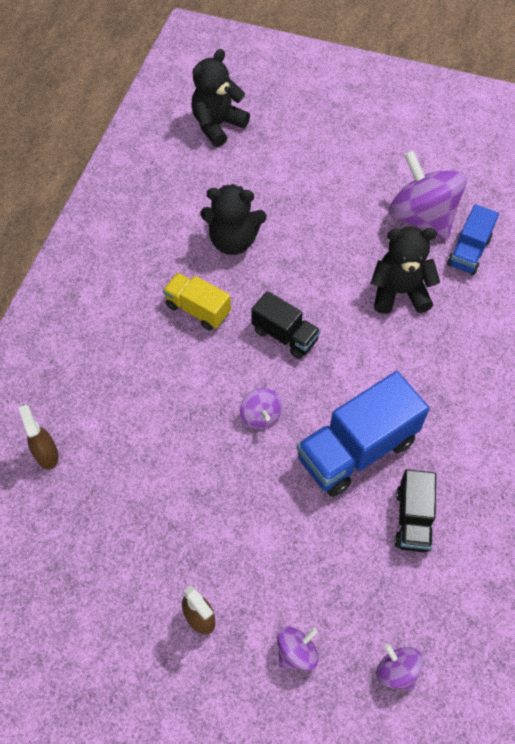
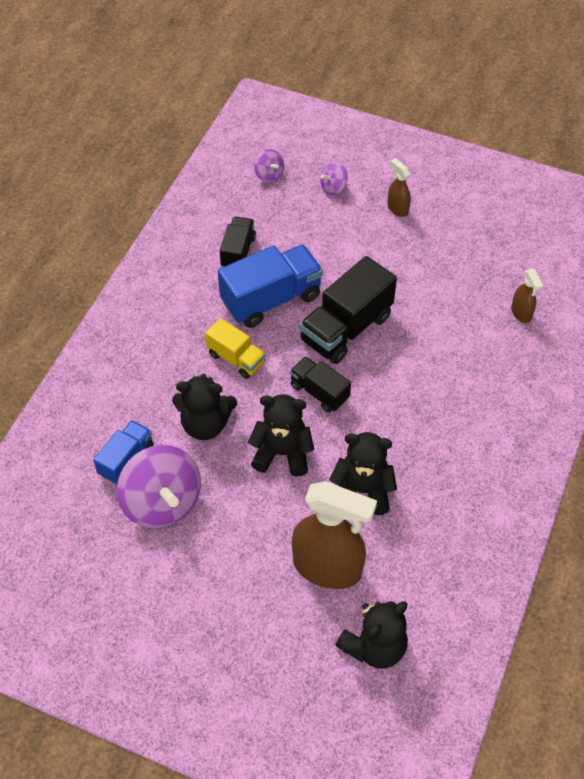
camera: 175 degrees left, 5 degrees down
yellow truck [163,273,231,331] -> yellow truck moved to [205,318,266,379]
purple spinning top [240,388,282,429] -> black truck [300,256,397,364]
none -> black teddy bear [248,394,314,477]
none -> brown spray bottle [292,481,377,589]

